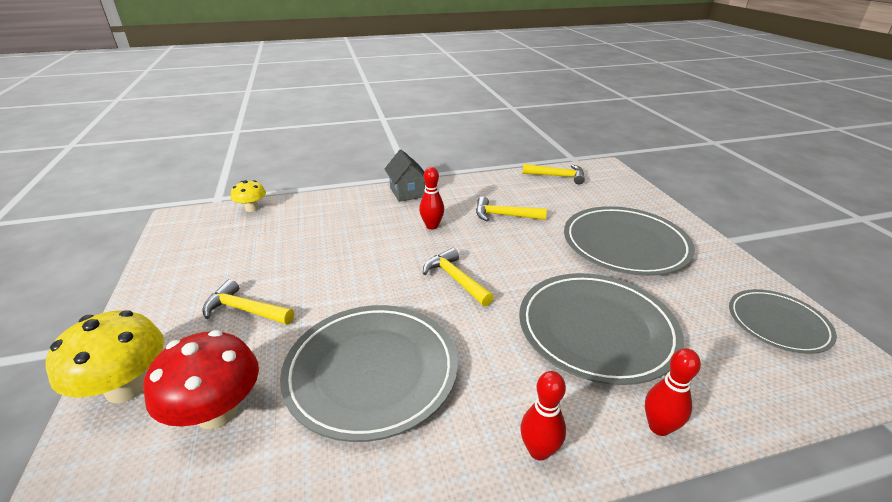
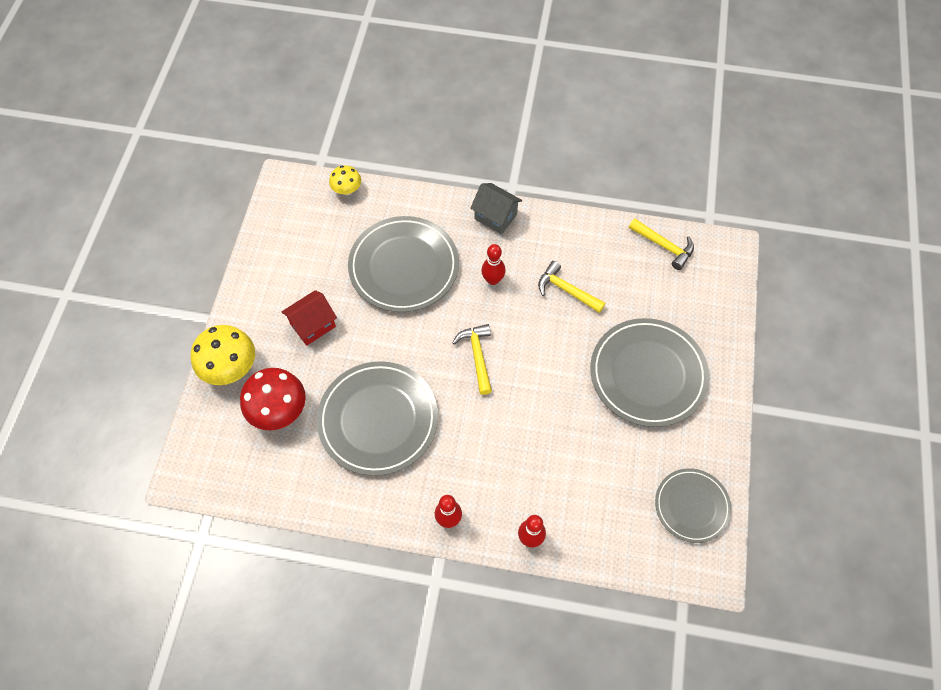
camera: 25 degrees right, 30 degrees up
yellow hammer [202,279,294,325] -> red house [282,290,337,346]
grey house [385,150,425,202] -> grey house turned 60 degrees counterclockwise [470,183,522,234]
grey plate [519,273,684,385] -> grey plate moved to [348,216,459,312]

